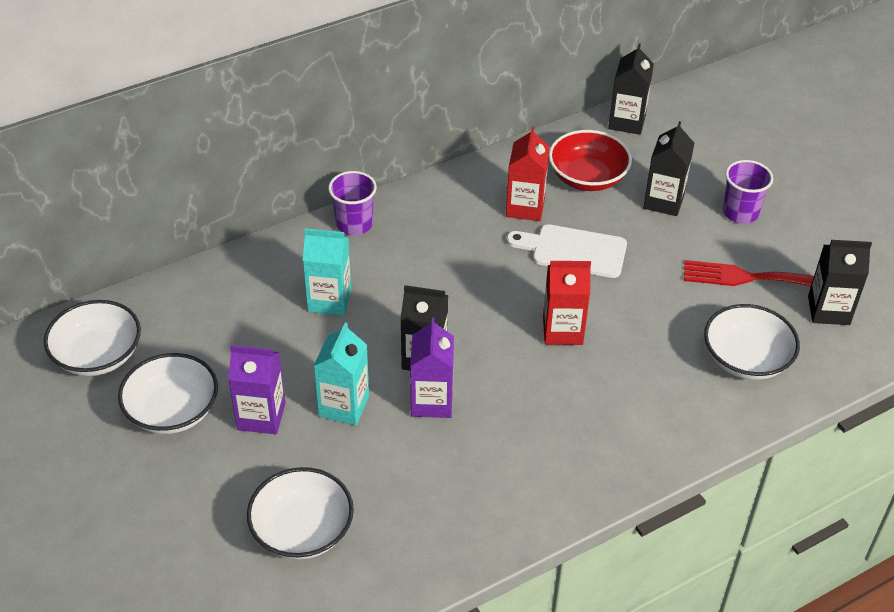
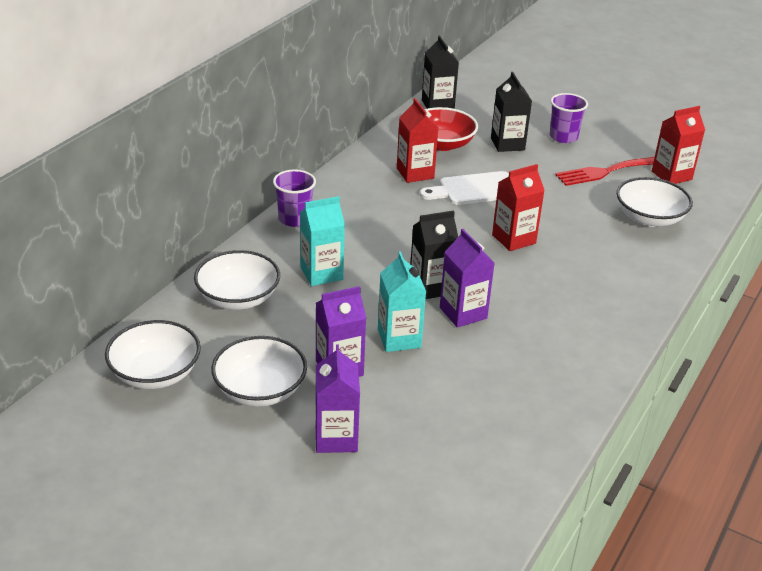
camera: 30 degrees left, 10 degrees down
white bowl [247,467,354,560] -> white bowl moved to [194,250,280,310]
black carton [808,240,872,325] -> red carton [652,106,705,184]
none -> purple carton [315,344,360,453]

